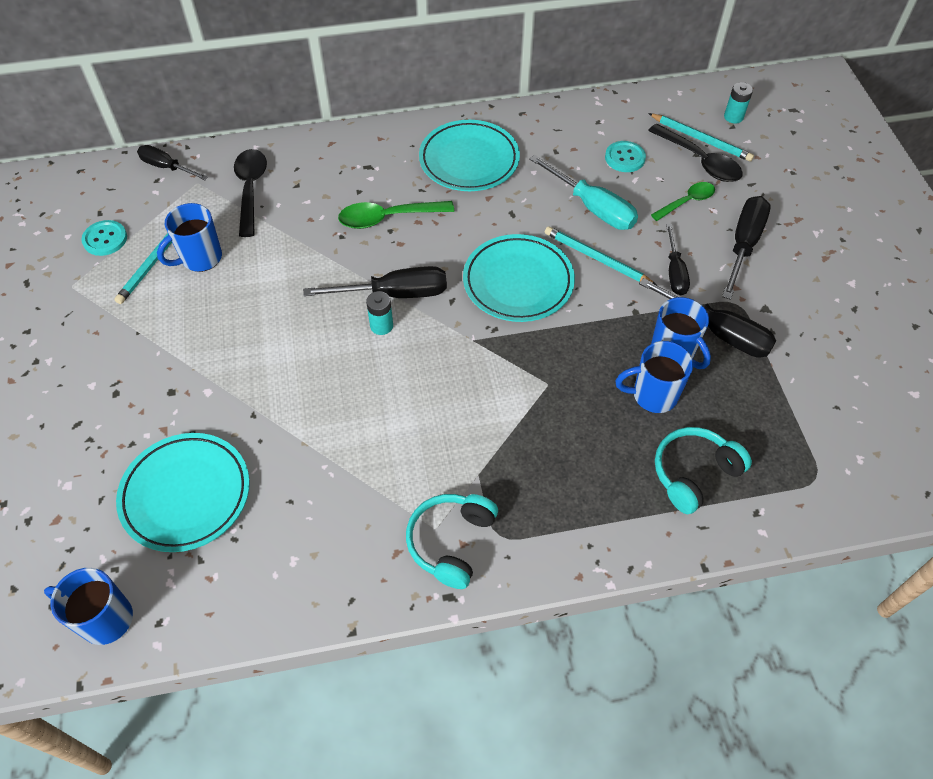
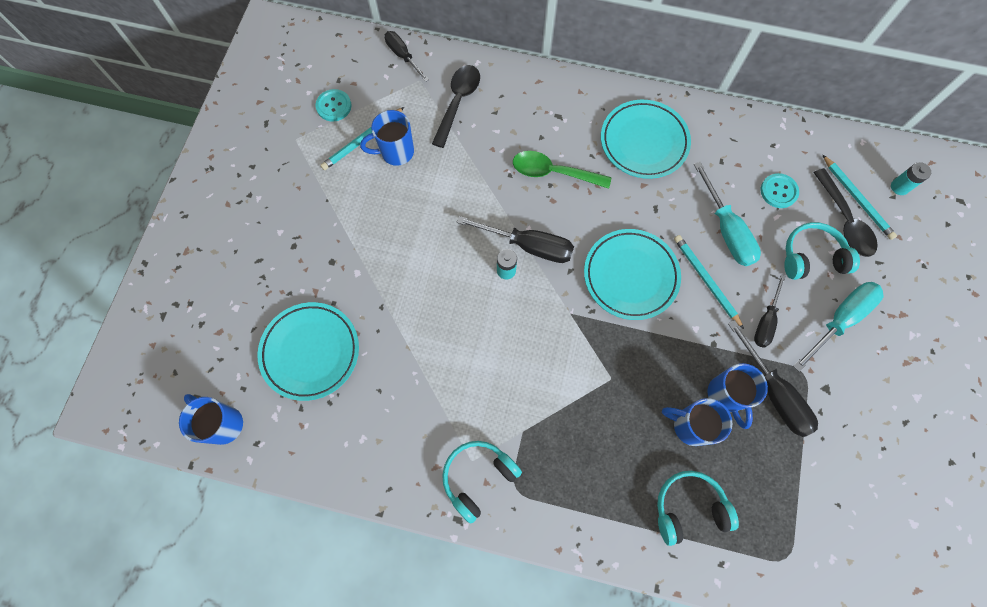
camera: 25 degrees right, 15 degrees up
green spoon [651,182,715,221] -> turquoise headphones [784,222,860,280]
black screwdriver [722,196,771,300] -> turquoise screwdriver [793,282,884,372]

